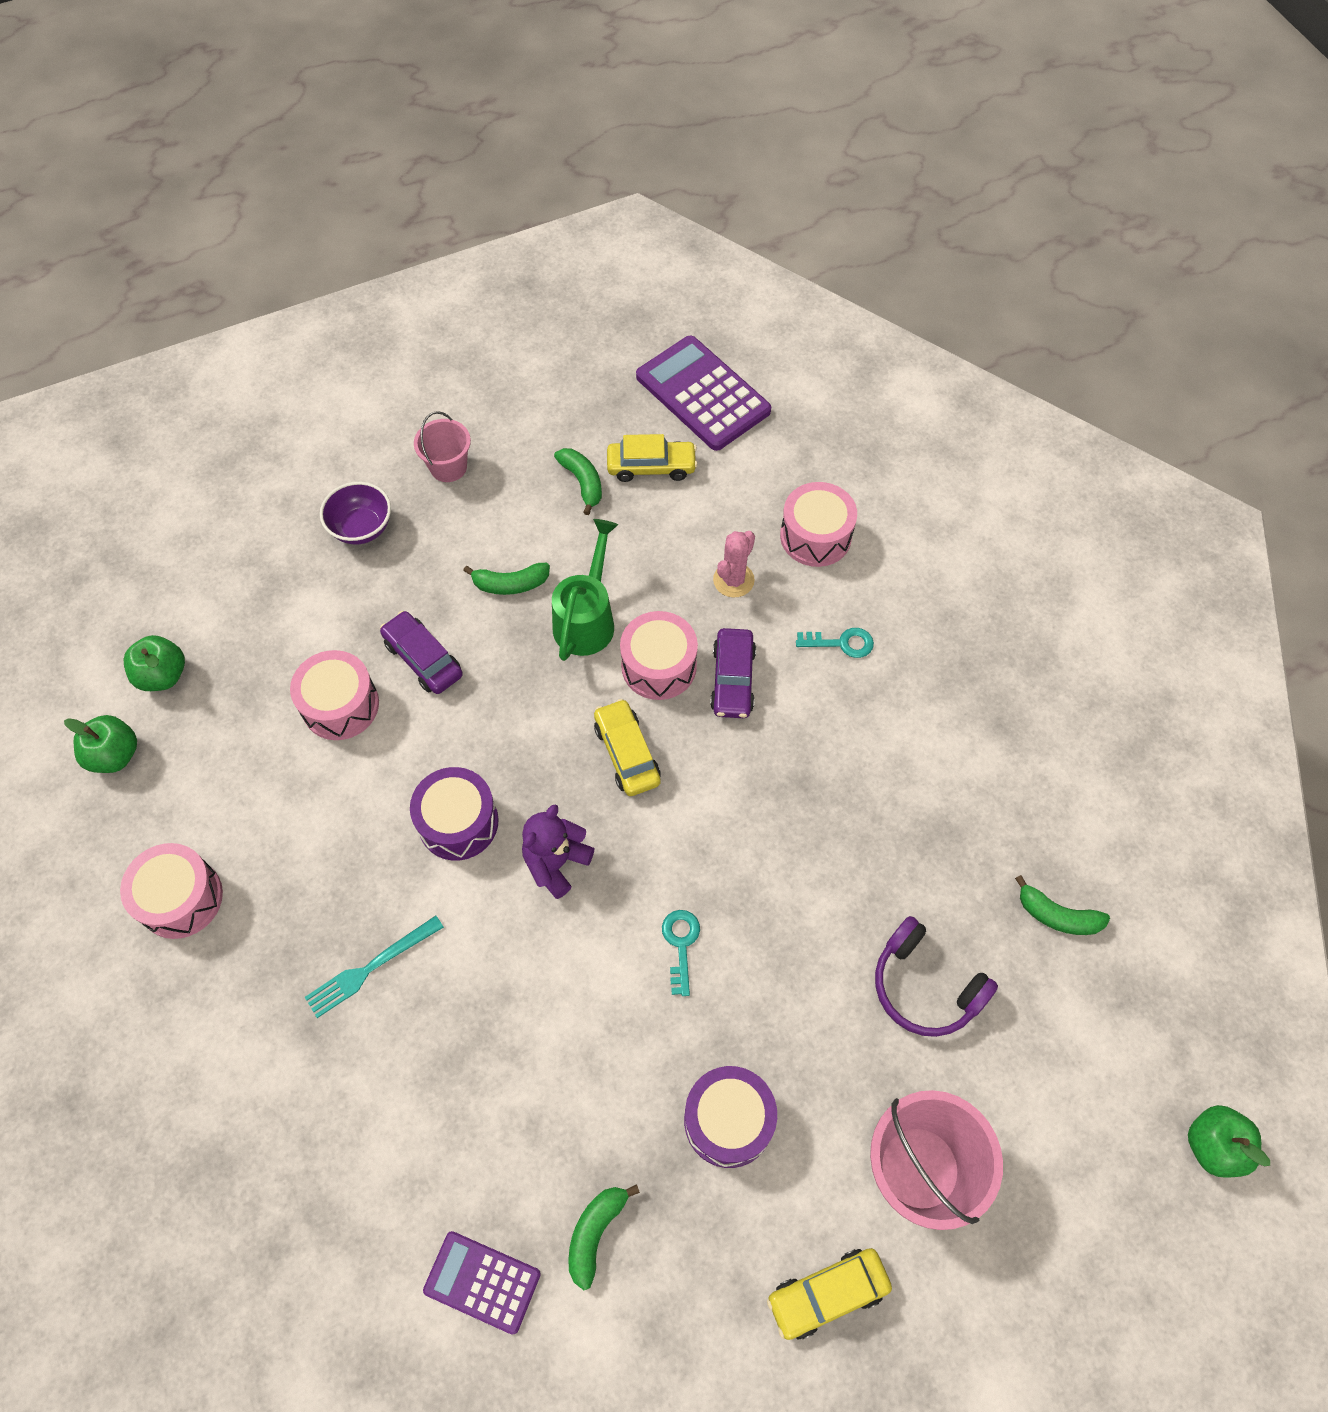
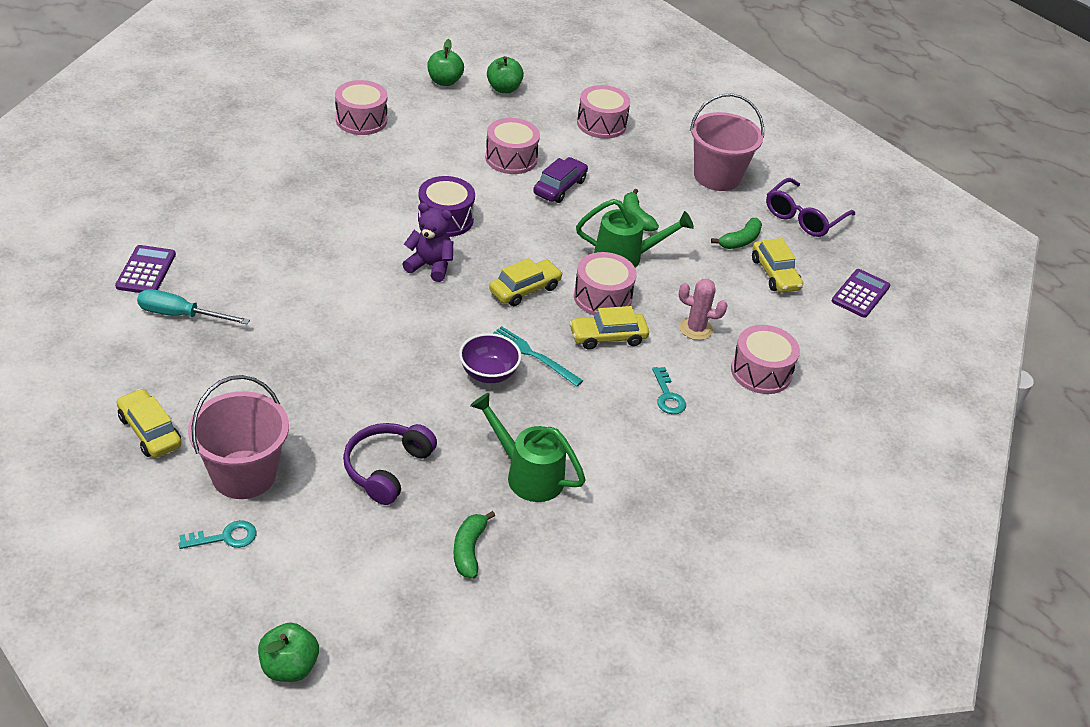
camera: 70 degrees right, 20 degrees down
turquoise fork [305,916,444,1018] -> turquoise fork moved to [493,326,583,387]
purple bowl [320,482,391,545] -> purple bowl moved to [459,333,522,383]
pink bucket [414,411,471,482] -> pink bucket [690,94,764,191], size x1.71
green banana [568,1184,640,1290] -> turquoise screwdriver [137,289,250,325]
purple calculator [636,336,771,451] -> purple calculator [832,269,890,318], size x0.59
turquoise key [662,910,700,996] -> turquoise key moved to [179,520,256,549]
purple drum [684,1066,777,1168] -> none
purple car [710,628,756,718] -> yellow car [569,306,649,350]
none -> green watering can [470,393,586,502]
none -> pink drum [577,85,631,139]
none -> purple glasses [766,178,855,237]

